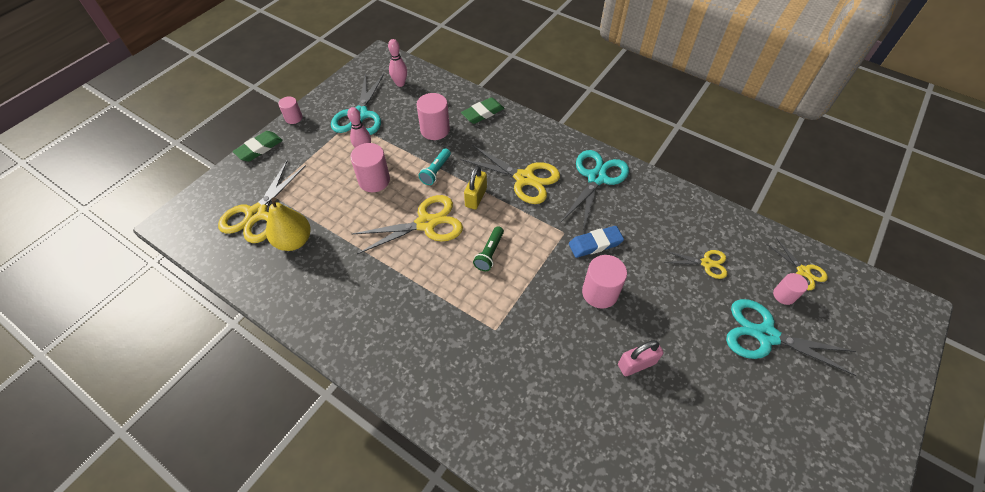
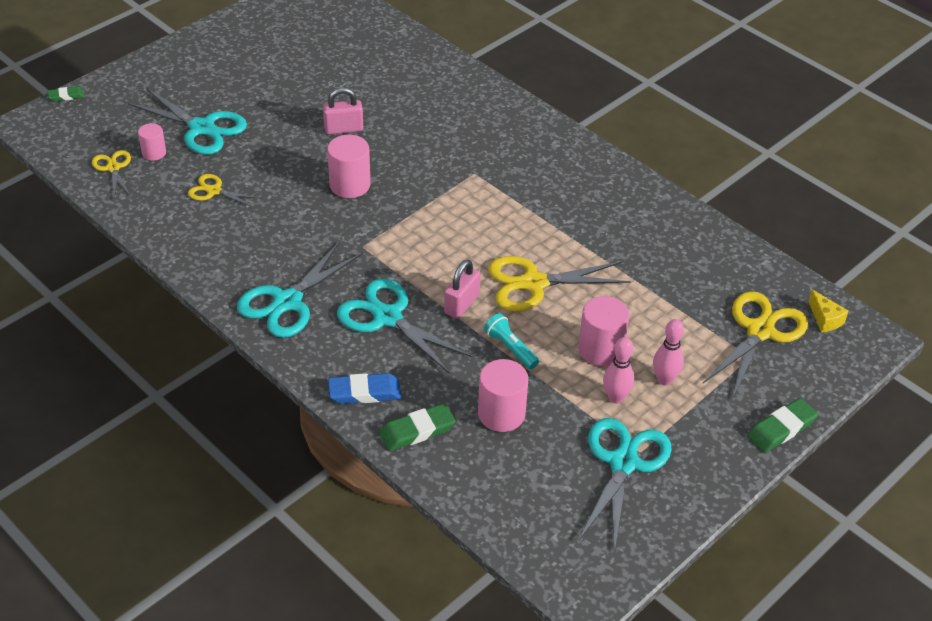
camera: 170 degrees left, 10 degrees down
yellow pear [266,197,310,251] -> none
pink cylinder [278,96,302,124] -> none
pink bowling pin [388,39,407,87] -> pink bowling pin moved to [653,319,684,385]
turquoise flashlight [418,148,451,185] -> turquoise flashlight turned 75 degrees counterclockwise [484,313,539,369]
yellow scissors [460,145,560,204] -> turquoise scissors [337,279,472,374]
yellow padlock [464,166,487,210] -> pink padlock [444,259,481,319]
green flashlight [473,226,504,271] -> none
blue eraser [569,226,624,258] -> blue eraser moved to [328,373,401,404]
none -> green eraser [48,86,85,102]
none -> yellow cheese [808,290,848,333]

